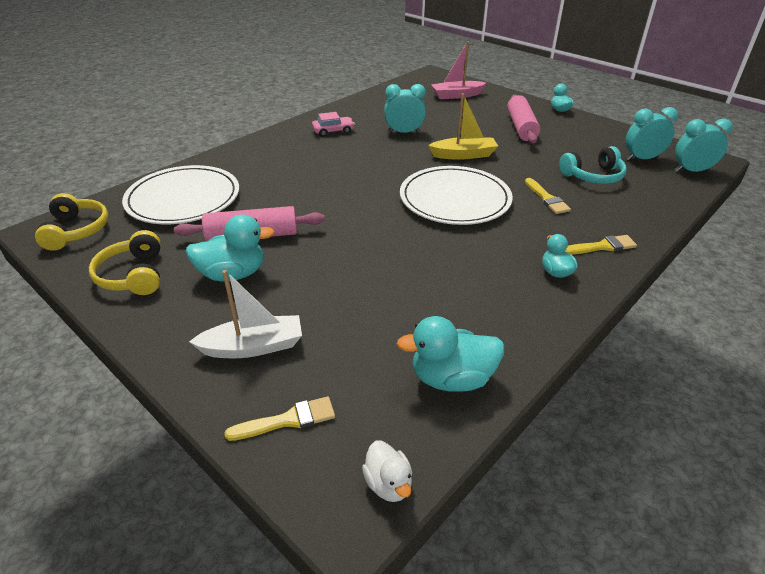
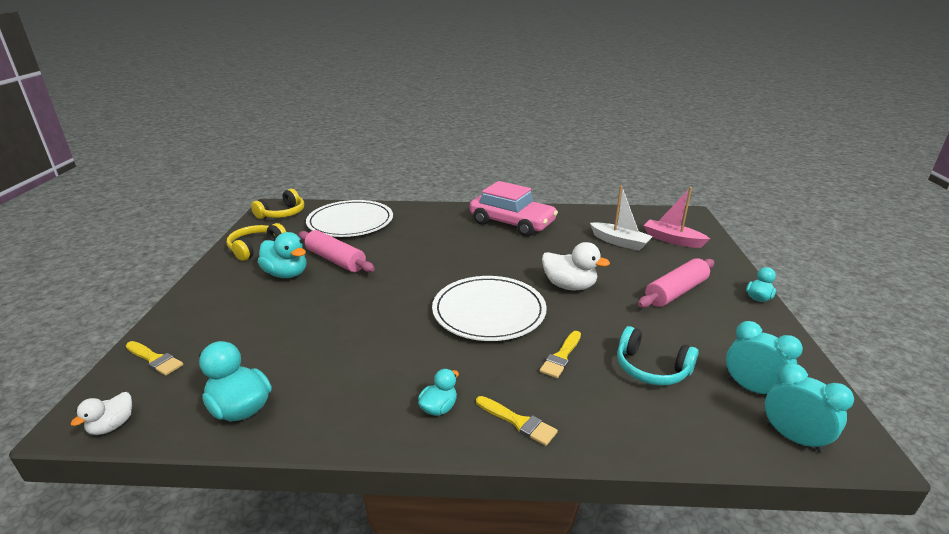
camera: 50 degrees right, 10 degrees down
white boat [189,270,302,358] -> white boat moved to [590,186,653,251]
pink car [312,112,355,137] -> pink car [470,181,558,236], size x2.22
turquoise clock [384,84,426,133] -> none
yellow boat [428,93,498,160] -> white duck [542,242,610,291]

